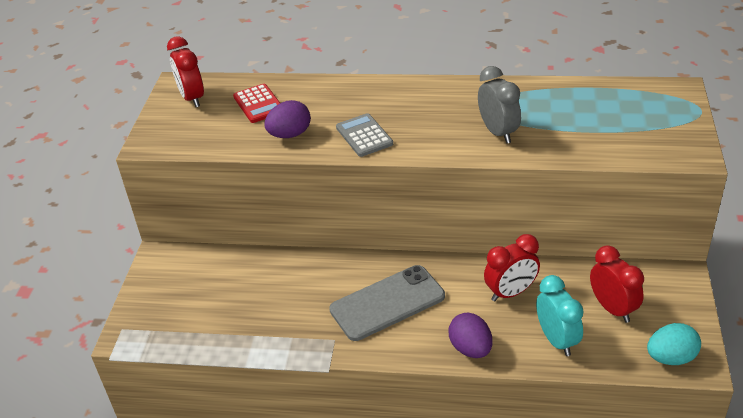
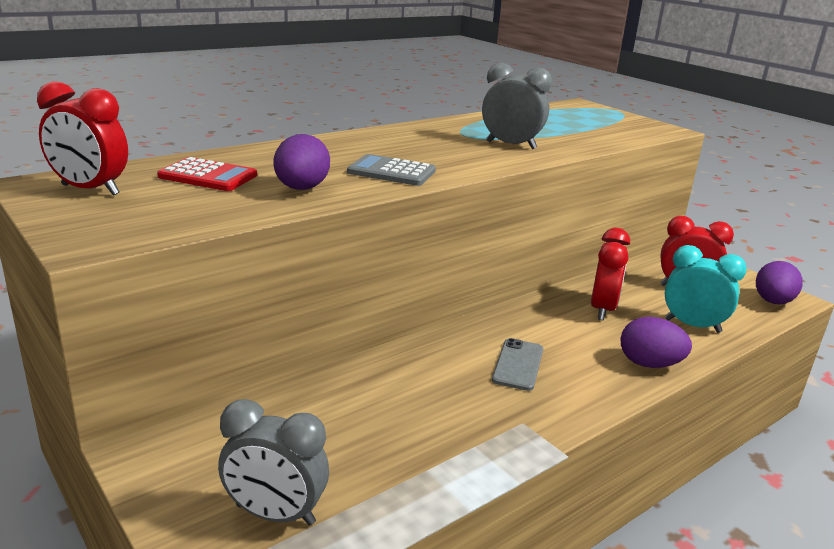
camera: 50 degrees left, 15 degrees down
grey phone [329,265,445,341] -> grey phone [492,338,543,391], size x0.55
turquoise egg [647,323,701,365] -> purple egg [756,261,803,304]
none -> grey clock [218,399,329,526]

